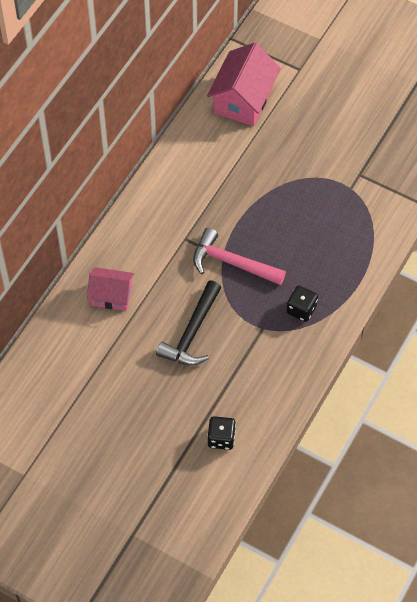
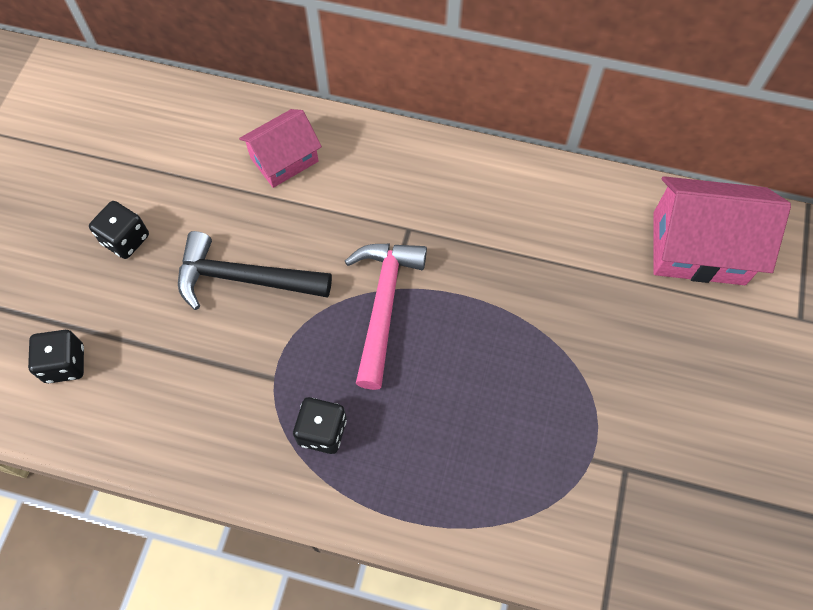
camera: 75 degrees right, 5 degrees up
pink house [87,267,134,311] -> pink house turned 60 degrees clockwise [239,109,322,188]
none -> black dice [89,201,149,259]

